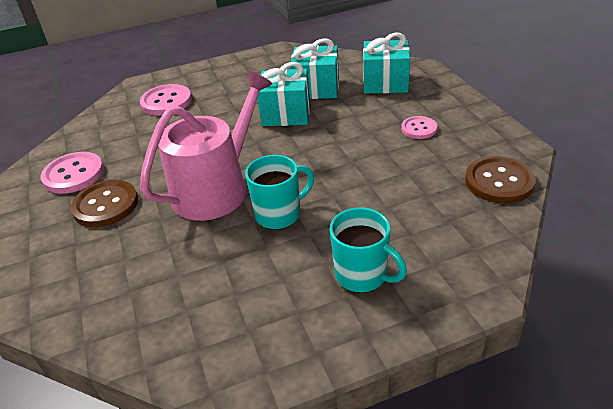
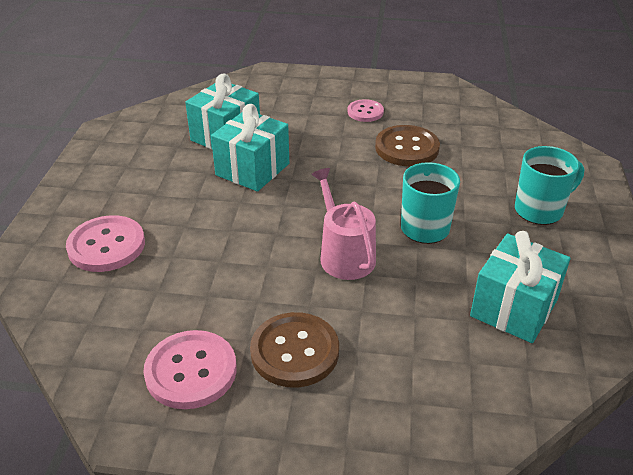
camera: 65 degrees left, 0 degrees up
pink watering can [140,71,272,221] -> pink watering can [311,168,376,280], size x0.61
turquoise gift [363,32,410,94] -> turquoise gift moved to [470,231,570,343]
brown button [465,156,536,203] -> brown button moved to [375,125,440,167]

